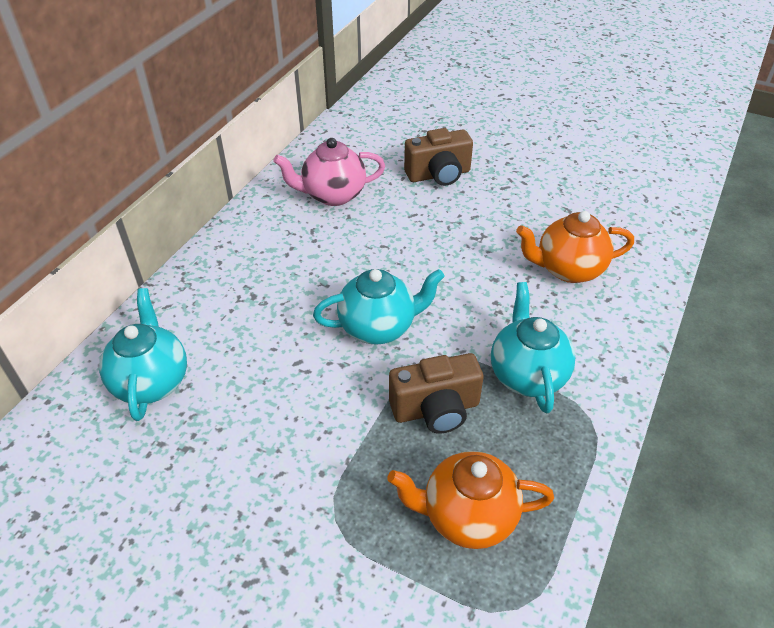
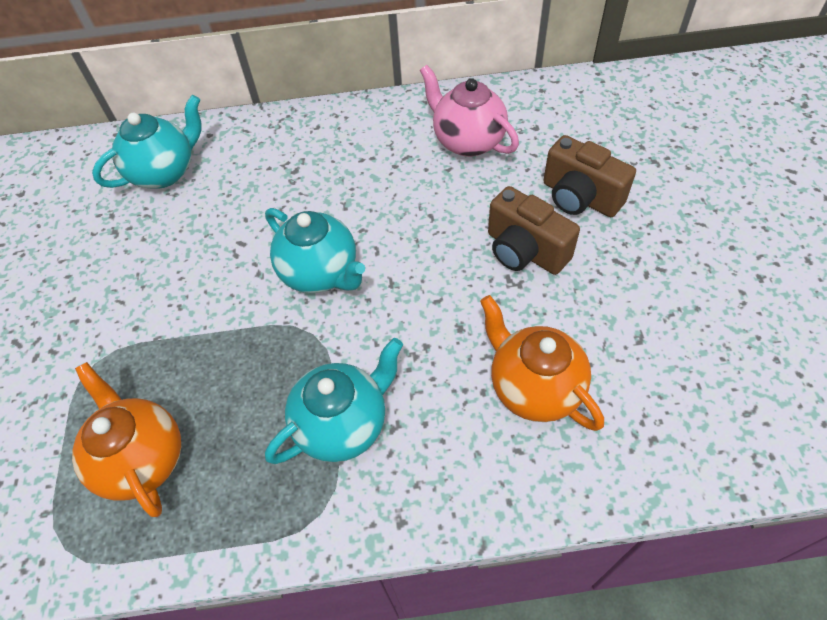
camera: 60 degrees right, 10 degrees up
brown camera [389,353,484,433] -> brown camera moved to [488,186,580,275]

